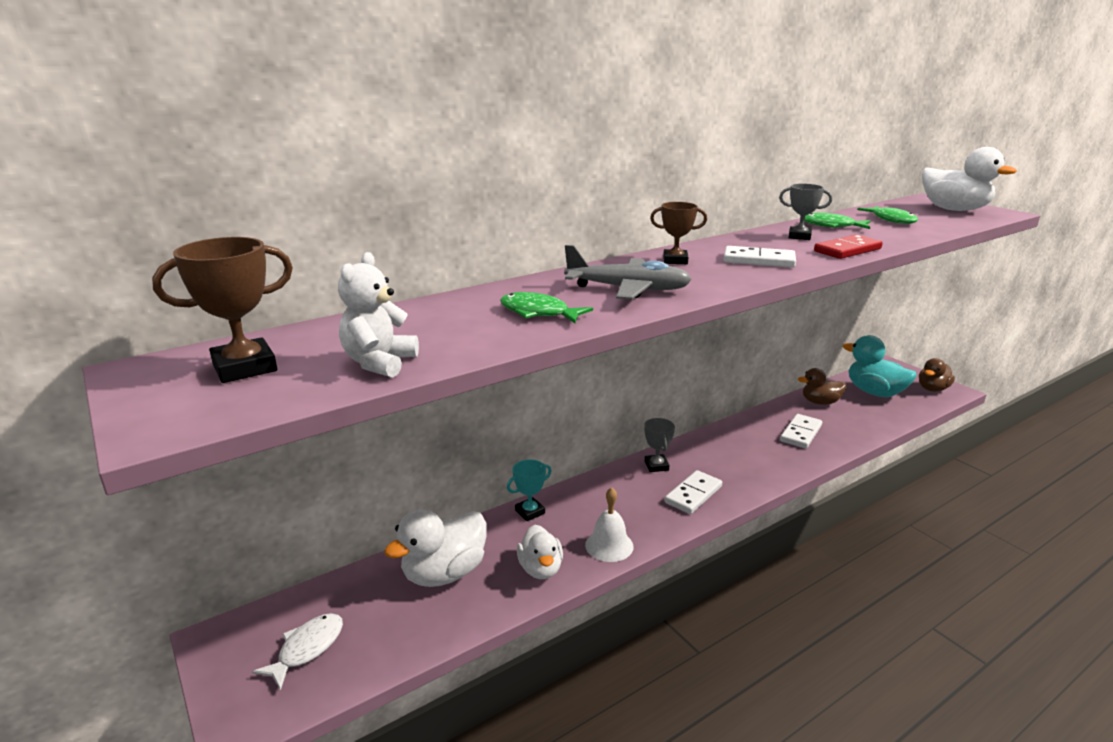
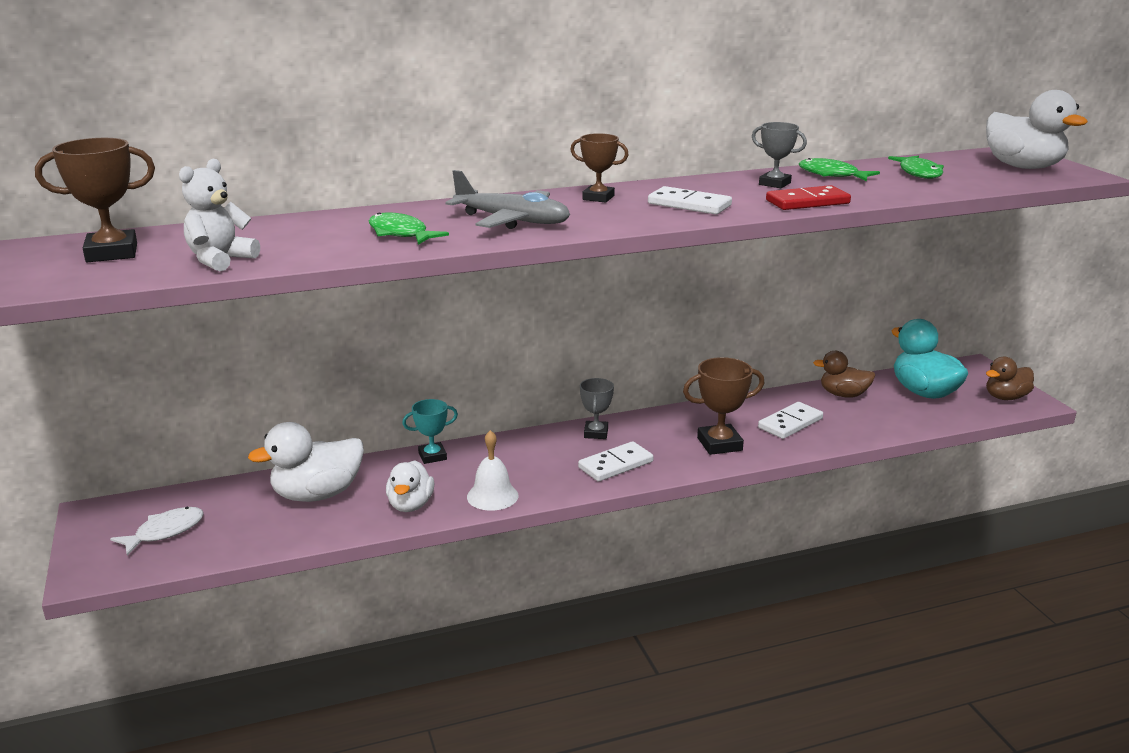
camera: 15 degrees right, 0 degrees up
none -> brown trophy [683,357,764,455]

